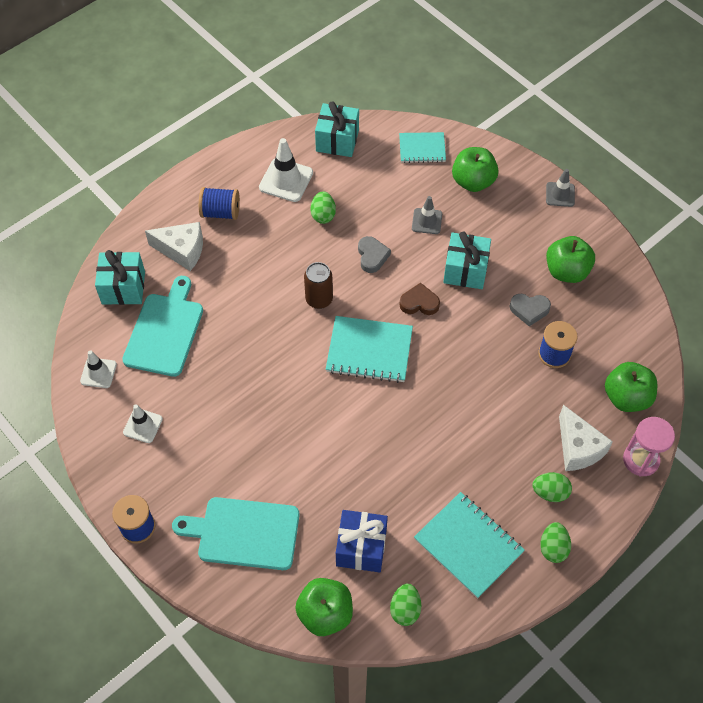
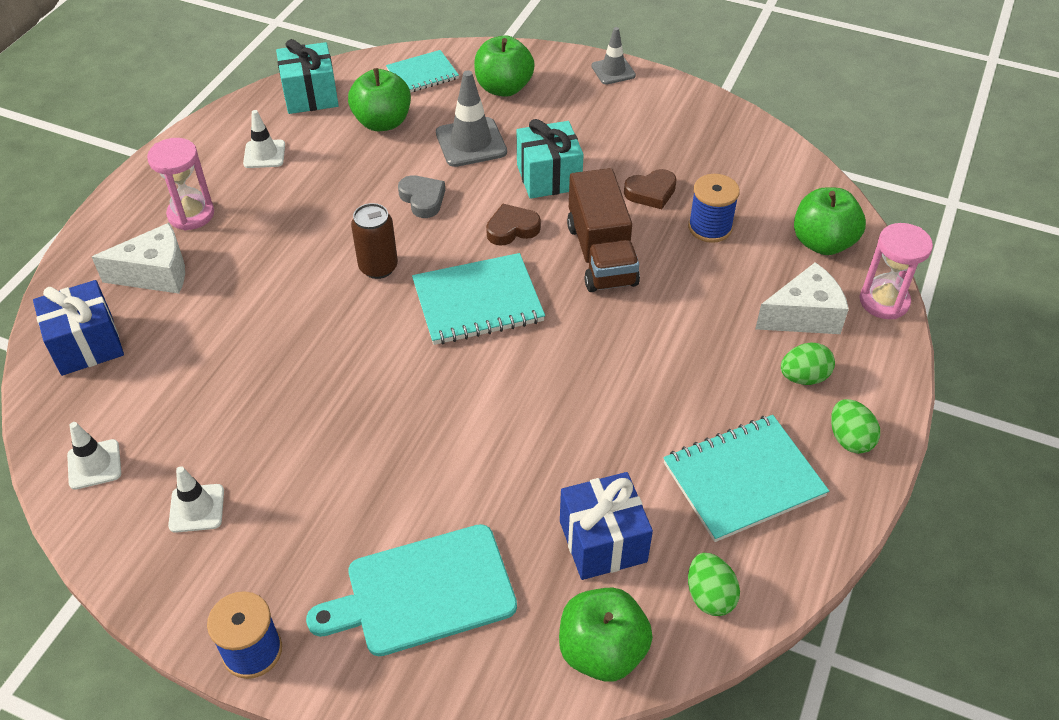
camera: 25 degrees left, 10 degrees down
turquoise gift [95,250,145,305] -> blue gift [33,280,124,376]
turquoise cutting board [122,276,203,377] -> none
blue spool [199,187,240,220] -> pink hourglass [147,138,214,230]
white traffic cone [259,138,313,202] -> white traffic cone [243,110,285,168], size x0.63
green egg [311,191,336,224] -> none
grey traffic cone [412,196,442,234] -> grey traffic cone [436,70,507,167], size x1.59
turquoise notebook [414,492,525,599] -> turquoise notebook turned 45 degrees counterclockwise [663,415,829,542]
grey heart [510,294,551,327] -> brown heart [624,169,677,209]
green apple [546,236,595,283] -> green apple moved to [348,68,411,131]
white cheese [559,405,613,471] -> white cheese turned 60 degrees counterclockwise [755,262,849,334]
none -> brown truck [567,168,640,292]

